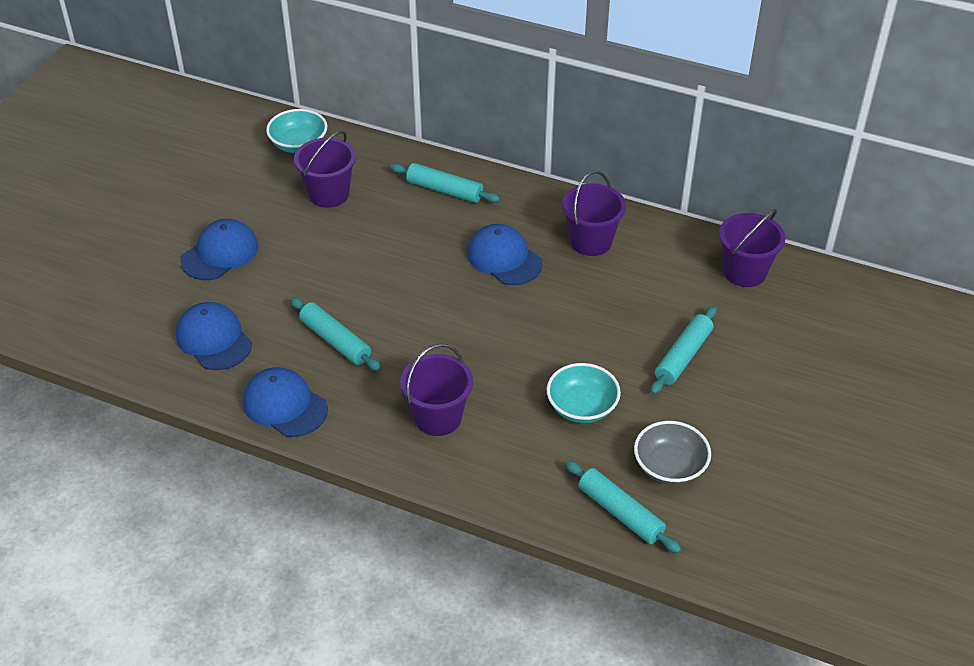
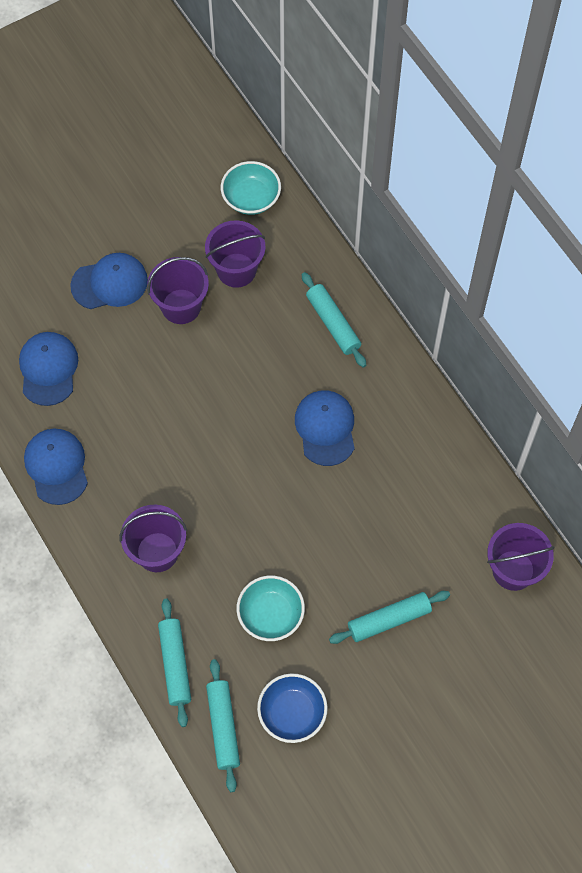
camera: 35 degrees right, 20 degrees up
turquoise rolling pin [290,297,381,371] -> turquoise rolling pin moved to [158,599,191,727]
purple bucket [562,171,626,256] -> purple bucket moved to [147,257,209,324]
grey bowl [634,421,711,485] -> blue bowl [257,674,328,743]

